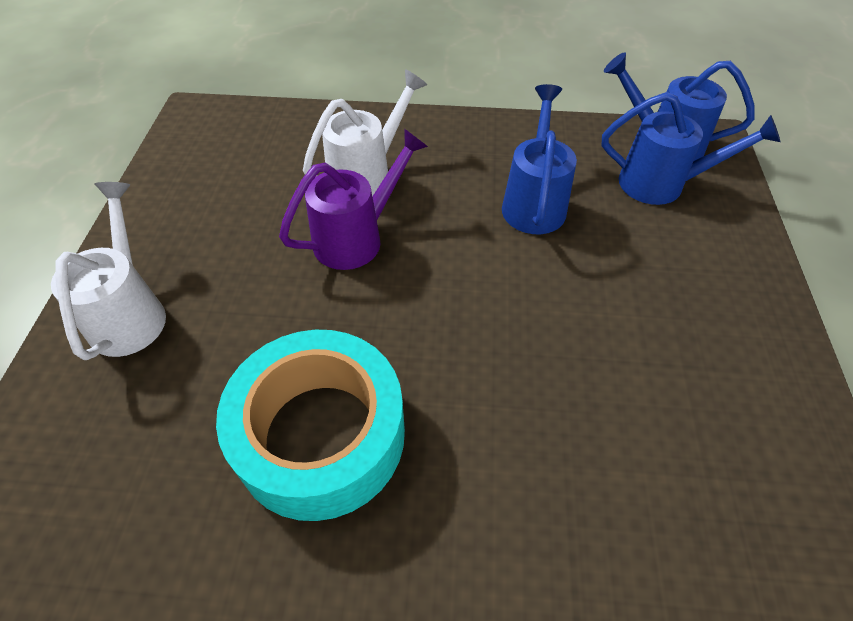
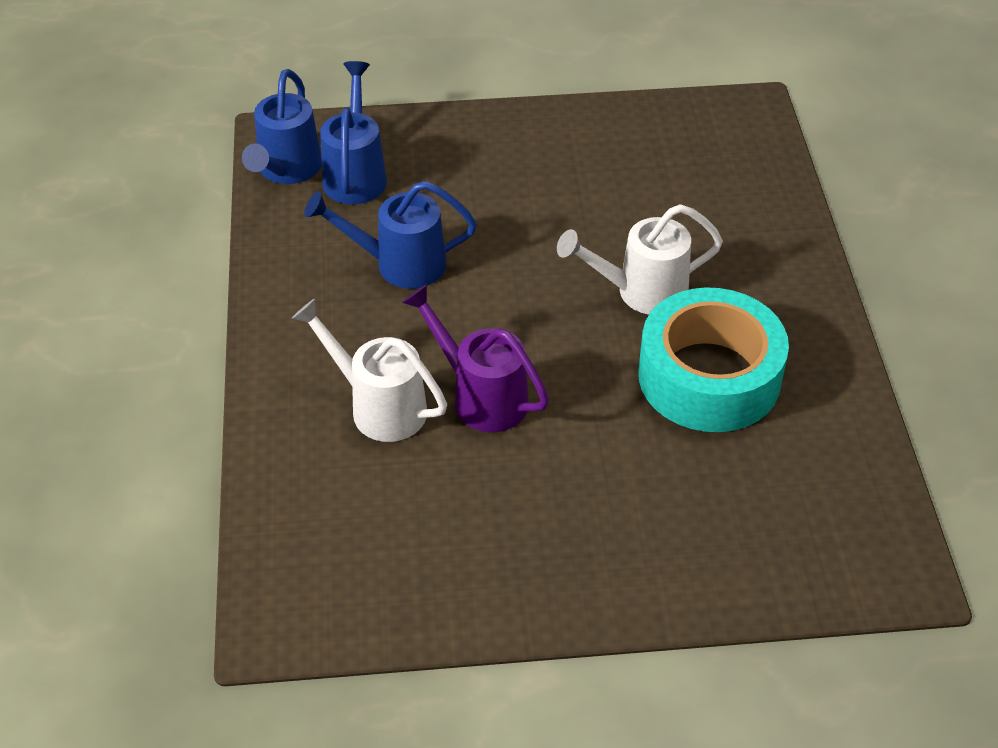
camera: 100 degrees left, 5 degrees down
white watering can [51,182,166,360] -> white watering can moved to [557,204,723,315]

